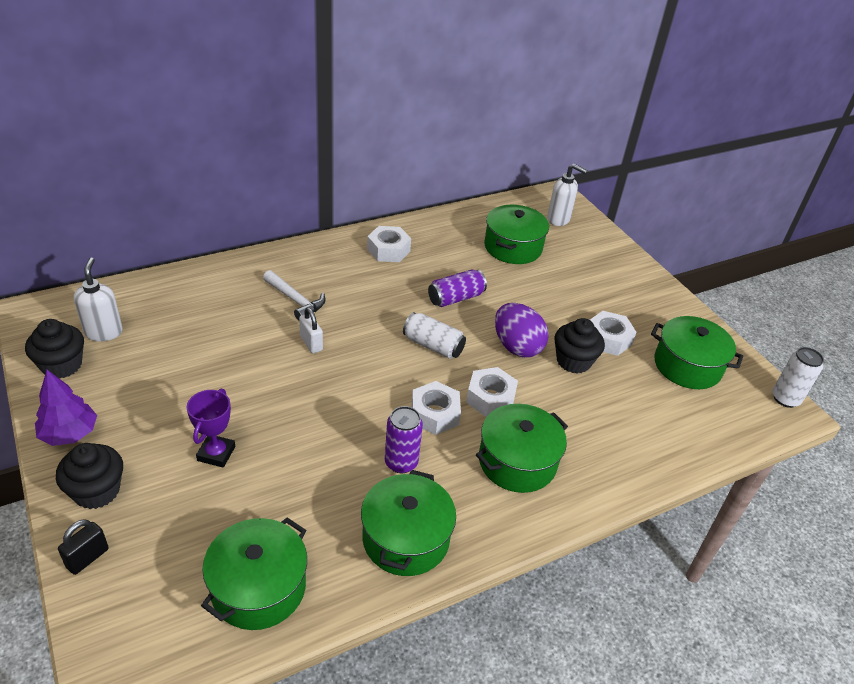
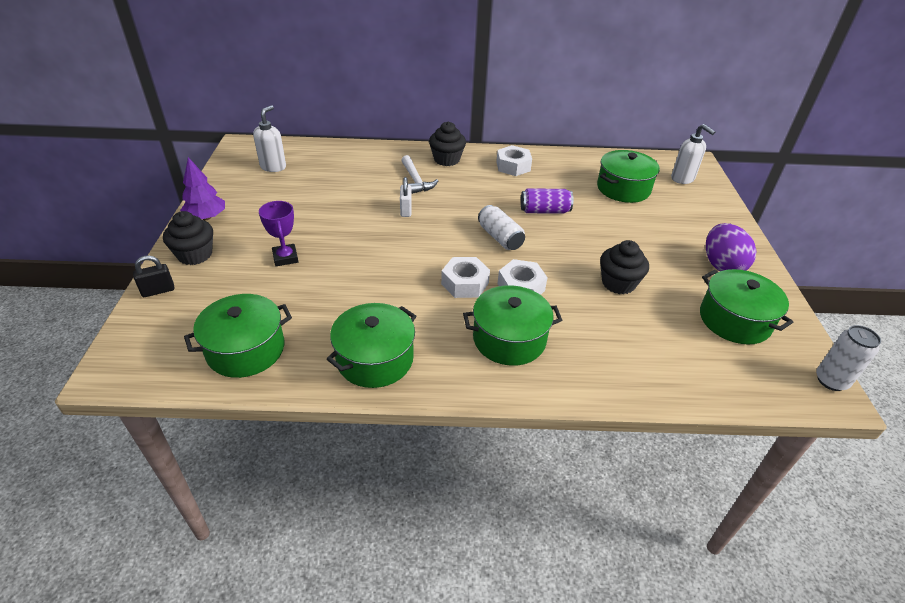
camera: 30 degrees right, 0 degrees up
black cupcake [25,319,84,379] -> black cupcake moved to [429,122,466,166]
purple trophy [187,389,235,468] -> purple trophy turned 60 degrees counterclockwise [259,201,298,266]
purple can [385,406,423,473] -> none
purple egg [495,303,549,357] -> purple egg moved to [706,223,757,271]
white nut [590,311,637,356] -> none

